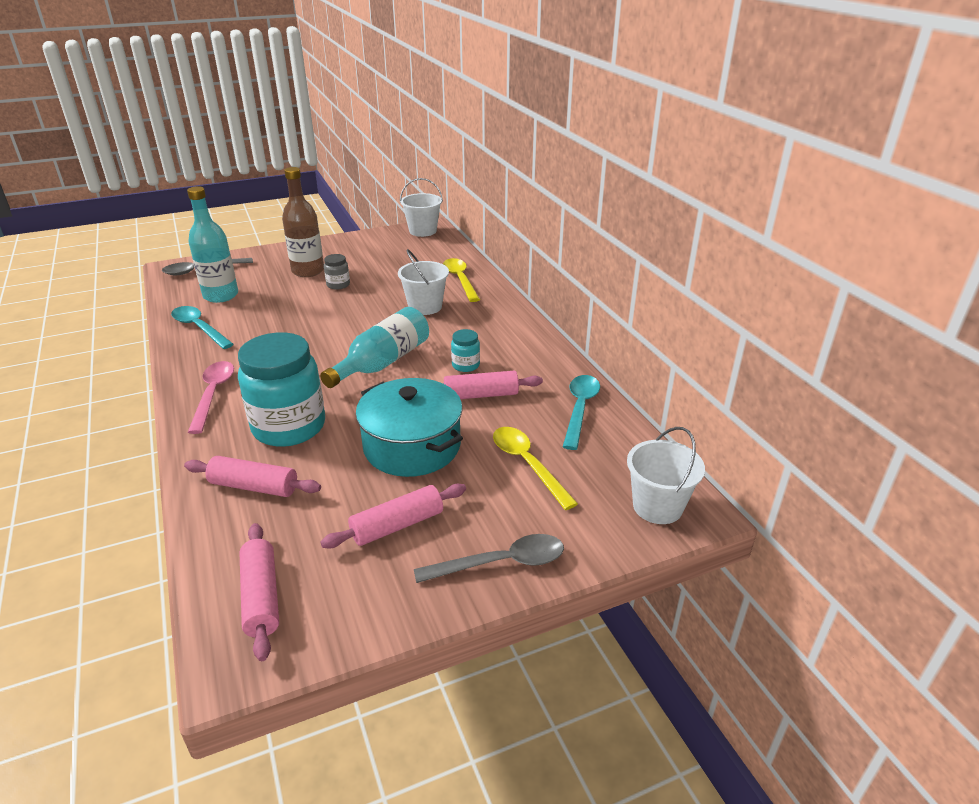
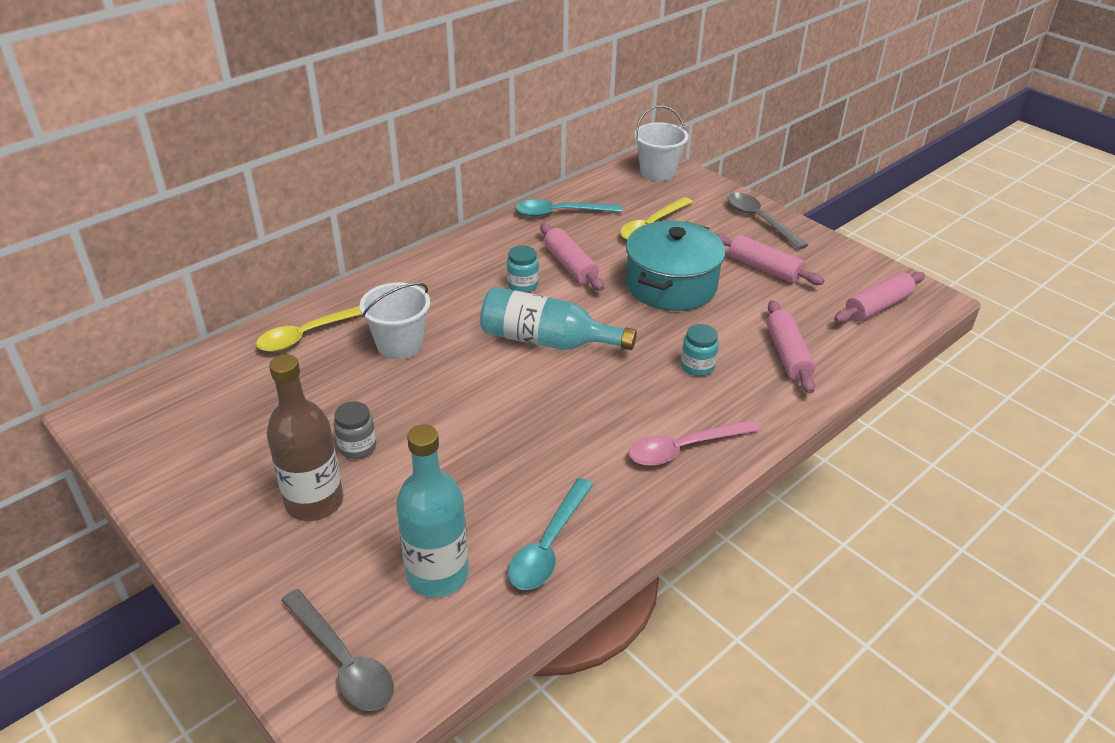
camera: 110 degrees left, 5 degrees up
turquoise jar [238,332,325,447] -> turquoise jar [681,324,719,376], size x0.43
white bucket [400,178,443,237] -> none

